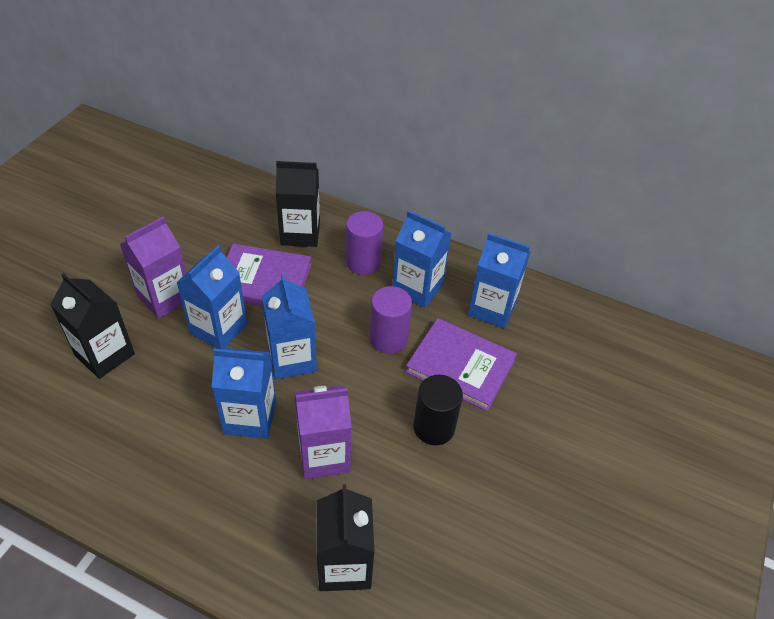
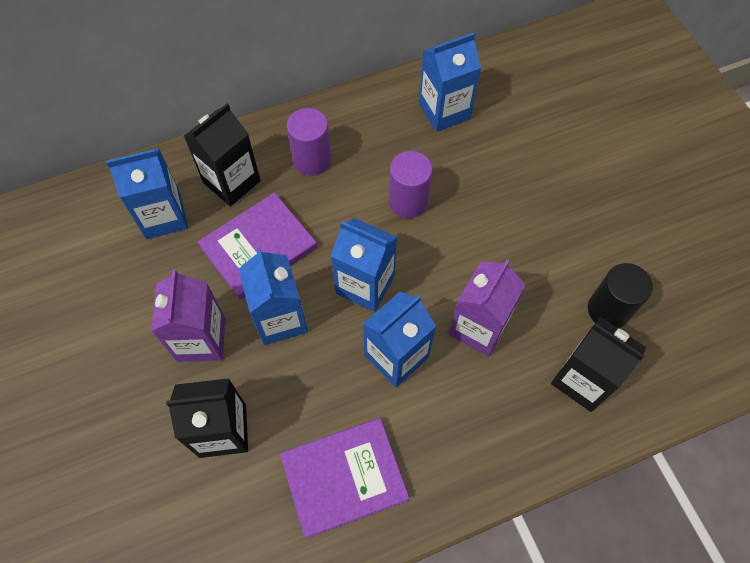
camera: 45 degrees left, 15 degrees up
blue carton [392,210,452,308] -> blue carton moved to [106,148,188,239]
purple book [405,318,517,411] -> purple book moved to [280,418,409,539]
black cylinder [413,375,463,445] -> black cylinder moved to [588,263,653,328]

